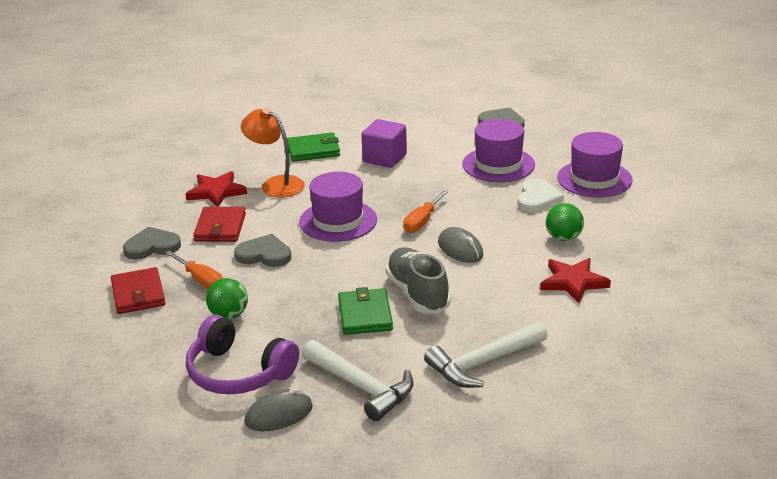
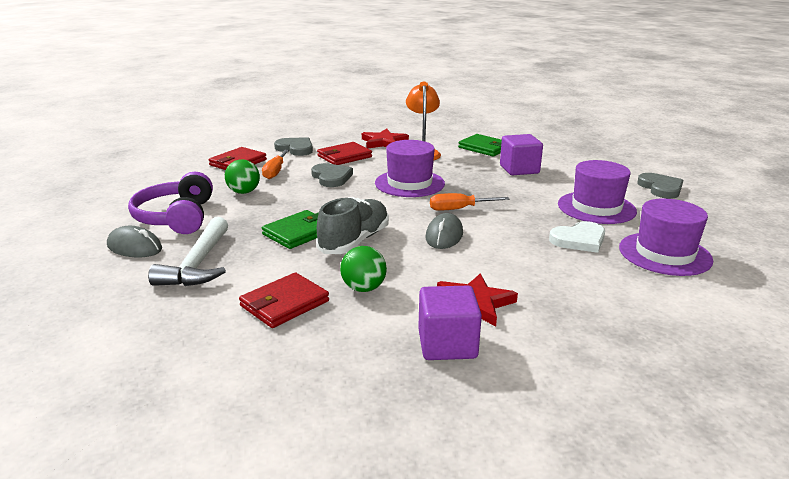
camera: 50 degrees right, 5 degrees down
white hammer [424,321,548,388] -> red wallet [239,272,329,328]
green ball [546,203,584,241] -> green ball moved to [340,246,387,292]
none -> purple cube [418,286,482,360]

